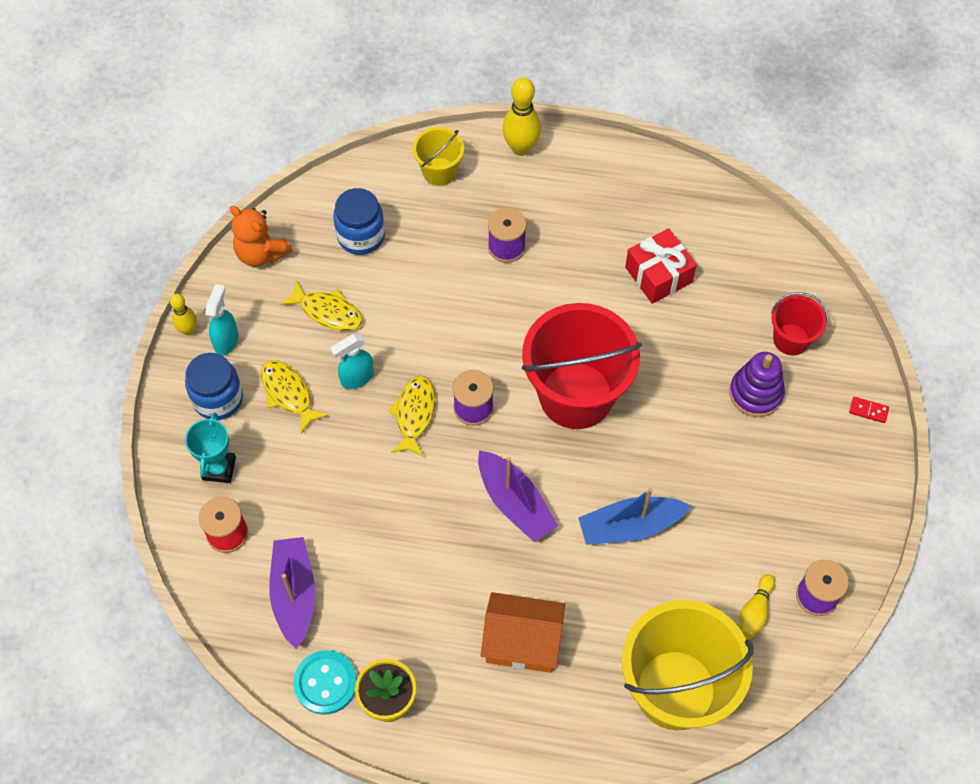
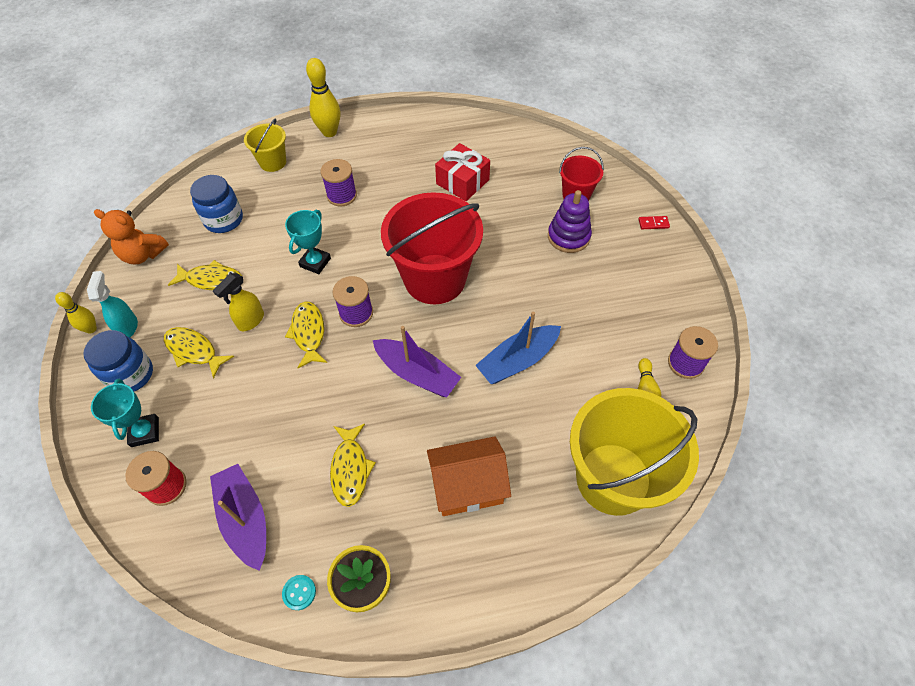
camera: 20 degrees left, 5 degrees down
turquoise button [293,650,357,715] -> turquoise button [282,575,316,610], size x0.52
turquoise spray bottle [330,334,374,389] -> yellow spray bottle [213,273,264,331]
none -> turquoise trophy [285,210,331,274]
none -> yellow fish [330,424,376,507]

